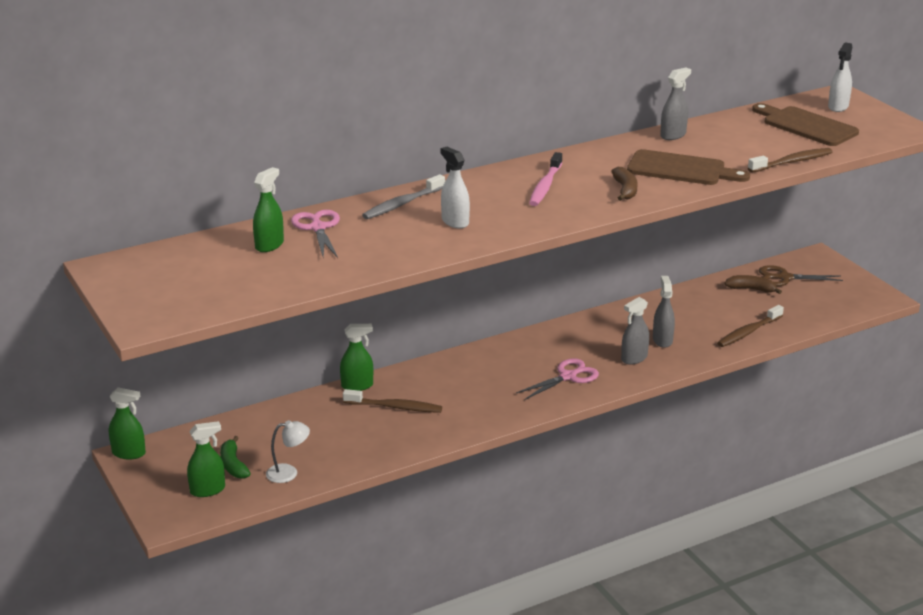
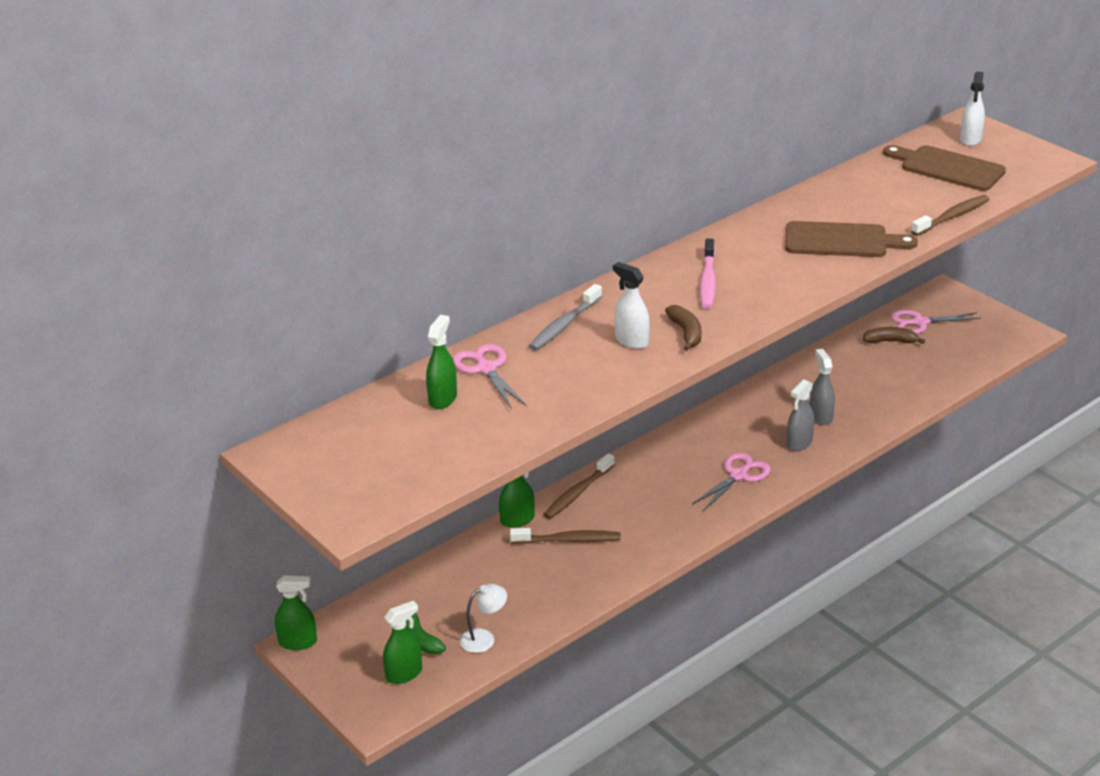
camera: 10 degrees left, 5 degrees up
brown banana [611,167,638,201] -> brown banana moved to [665,305,701,351]
grey spray bottle [660,68,691,140] -> none
brown toothbrush [717,305,784,347] -> brown toothbrush moved to [543,453,615,519]
brown scissors [759,265,843,286] -> pink scissors [891,310,981,334]

